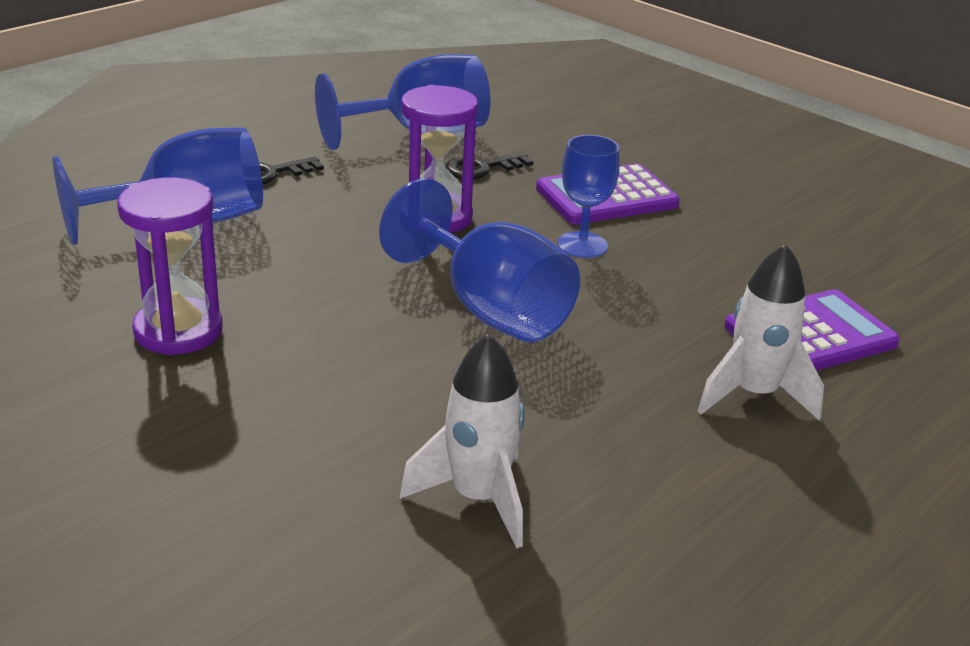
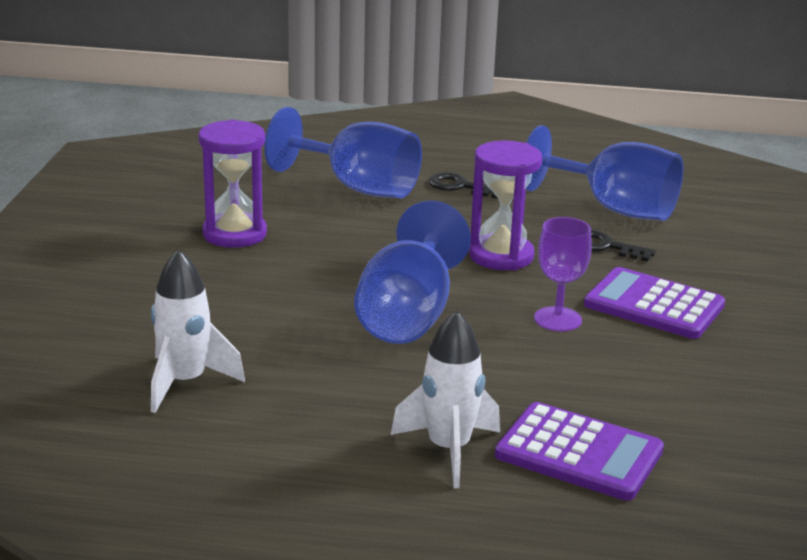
camera: 55 degrees right, 5 degrees down
blue goblet [557,135,620,258] -> purple goblet [534,217,592,331]

